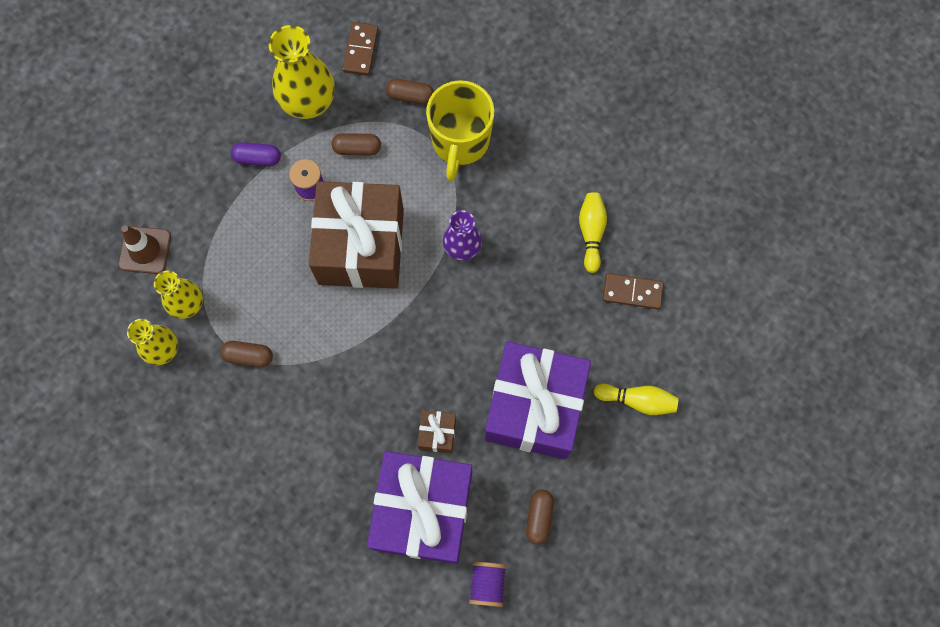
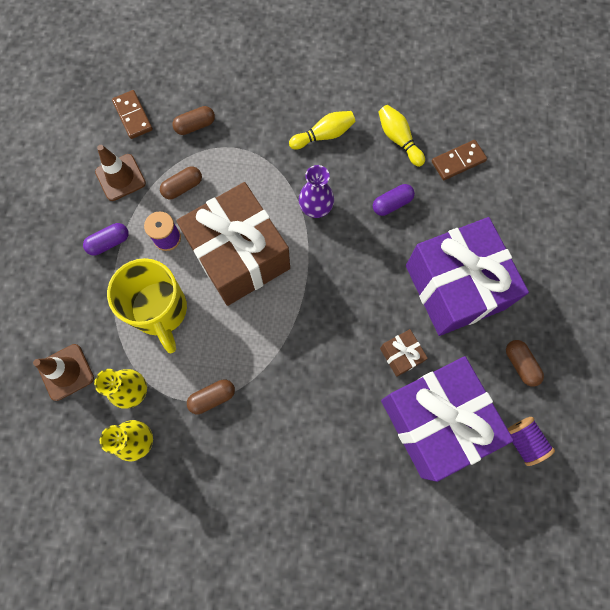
camera: 35 degrees left, 0 degrees up
yellow vase [269,25,335,119] -> brown traffic cone [95,145,146,201]
yellow mug [426,80,494,181] -> yellow mug moved to [107,258,187,353]
yellow bowling pin [594,384,679,415] -> yellow bowling pin moved to [289,111,356,150]
none -> purple capsule [373,184,415,216]

